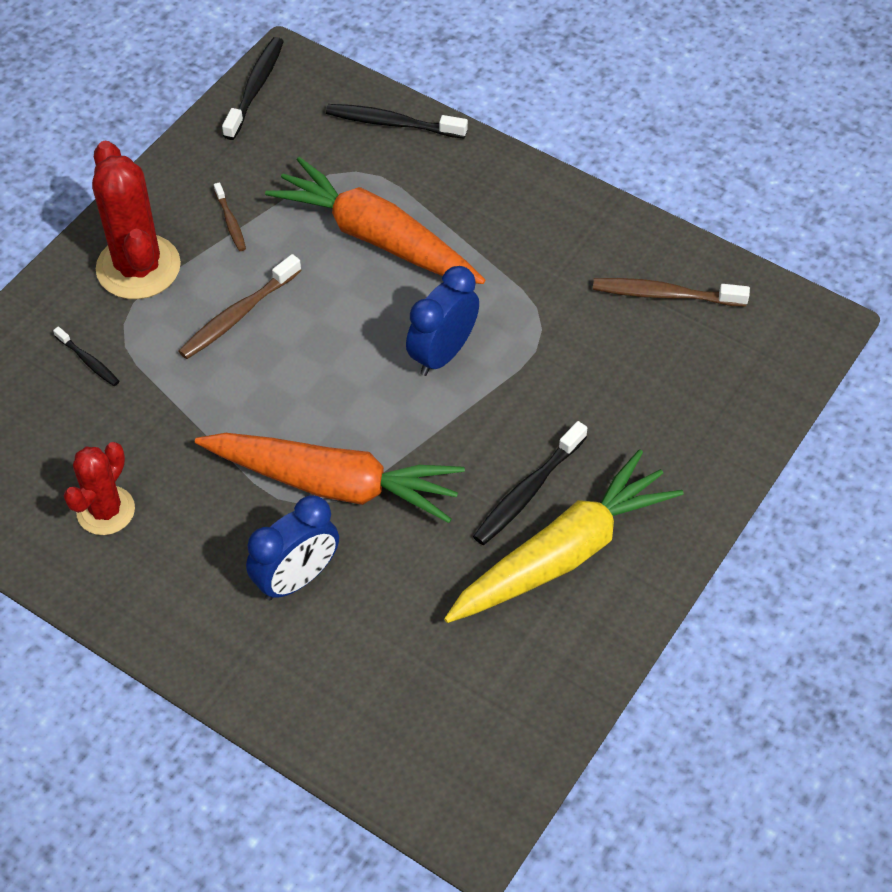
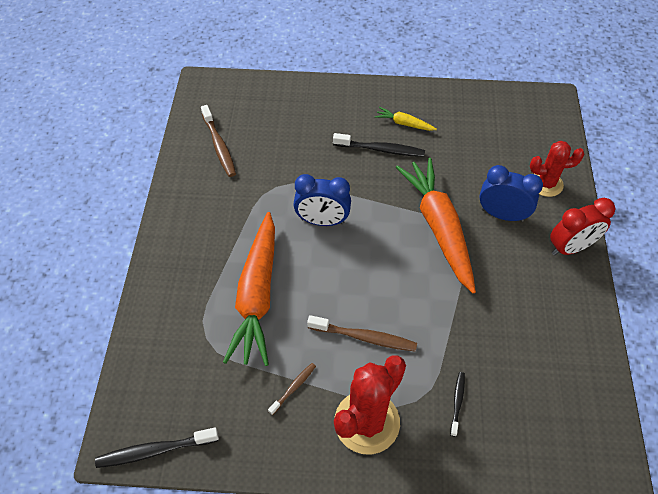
camera: 120 degrees left, 0 degrees up
red cactus [64,442,135,535] -> red cactus moved to [530,141,584,197]
black toothbrush [326,104,468,139] -> none
yellow carrot [444,449,684,623] -> yellow carrot [375,107,437,131], size x0.43
none -> red clock [550,198,616,256]

